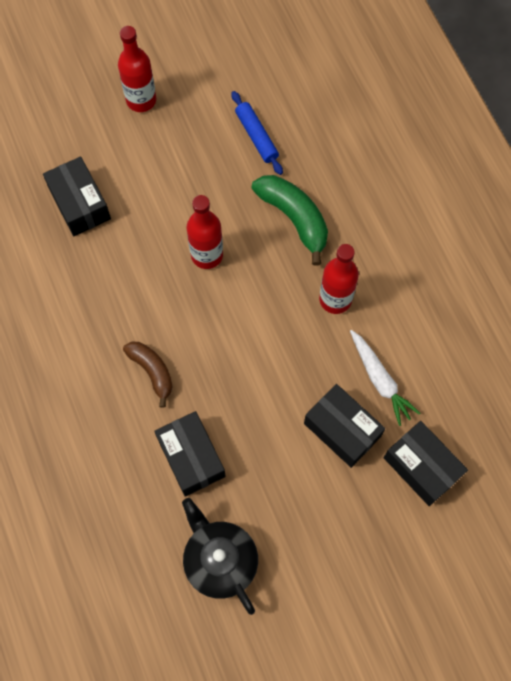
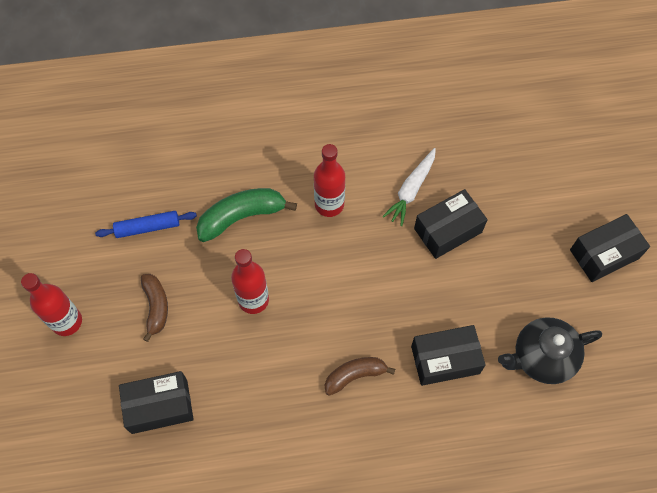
camera: 75 degrees left, 5 degrees down
white carrot [350,330,420,426] -> white carrot turned 135 degrees clockwise [382,148,436,226]
black box [384,421,468,506] -> black box moved to [570,214,650,282]
none -> brown banana [141,274,168,342]

